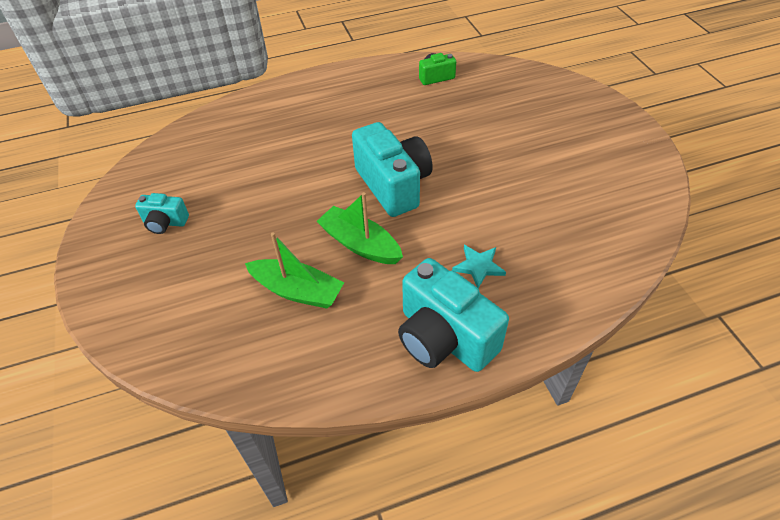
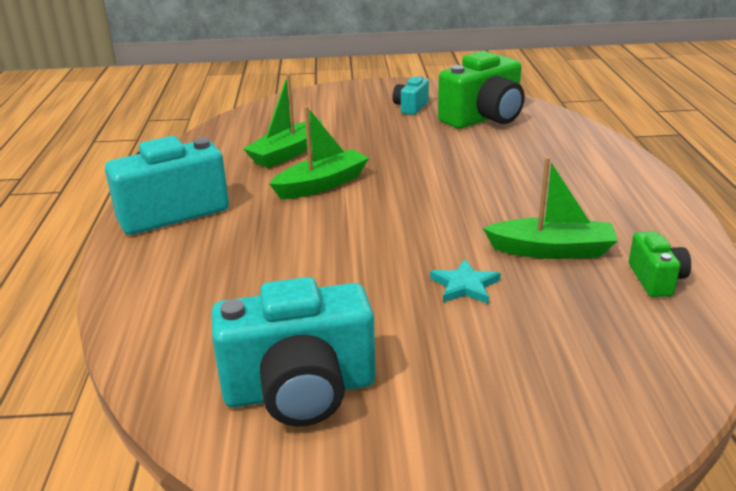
camera: 105 degrees right, 20 degrees down
turquoise camera [352,122,433,217] -> turquoise camera moved to [211,277,376,426]
turquoise star [452,245,506,288] -> turquoise star moved to [430,259,501,304]
none -> green camera [438,51,525,129]
none -> green boat [483,157,618,259]

